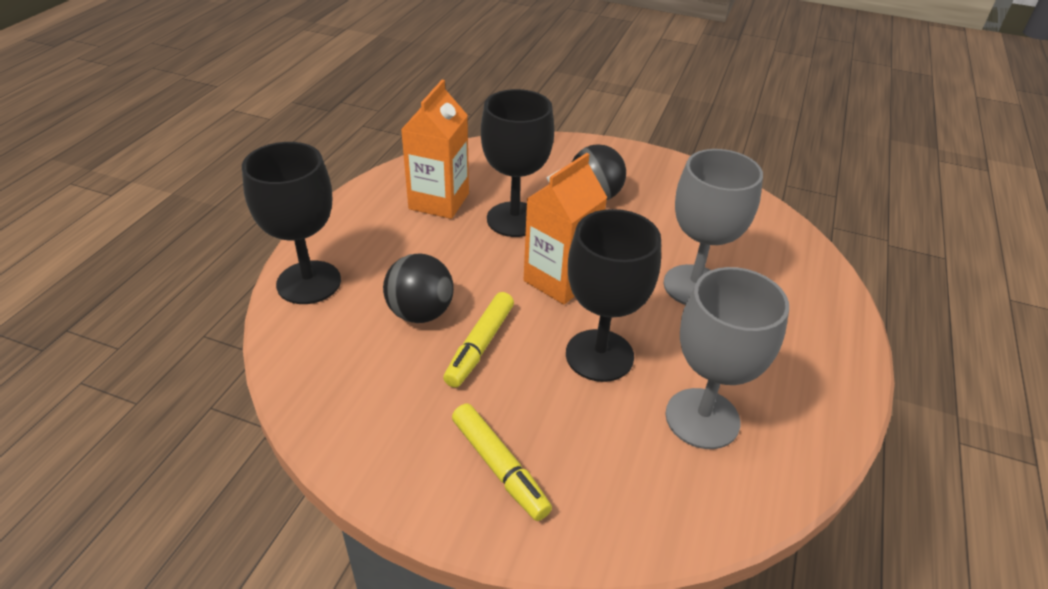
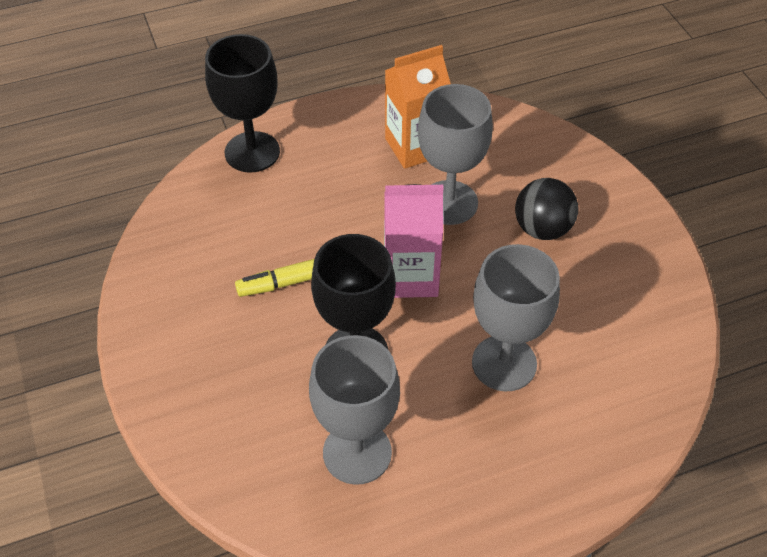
camera: 50 degrees right, 10 degrees up
black ball [383,253,454,323] -> none
yellow marker [452,404,552,521] -> none
black goblet [481,89,554,237] -> grey goblet [418,84,493,225]
orange carton [524,153,608,305] -> pink carton [384,184,443,298]

